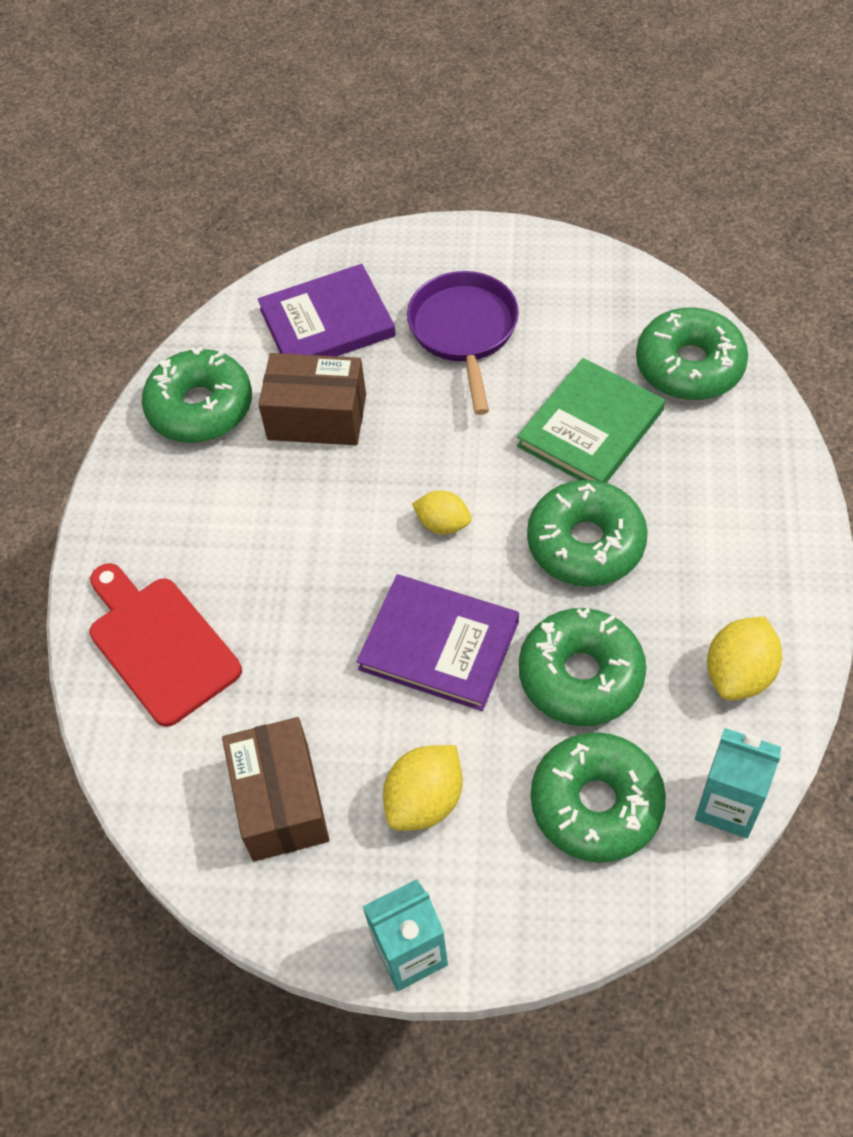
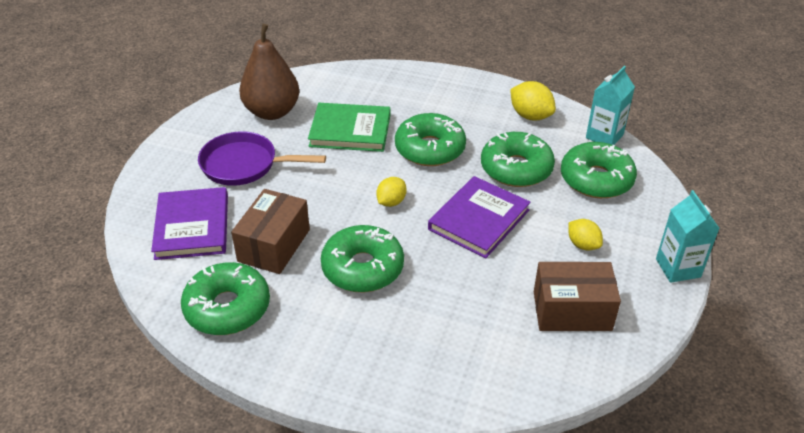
camera: 80 degrees left, 15 degrees down
red cutting board [90,563,242,727] -> none
yellow lemon [383,745,462,831] -> yellow lemon [568,219,603,251], size x0.67
green book [517,358,665,483] -> green book turned 45 degrees counterclockwise [308,103,390,152]
green donut [636,307,748,400] -> green donut moved to [321,225,404,292]
none -> brown pear [239,24,299,120]

